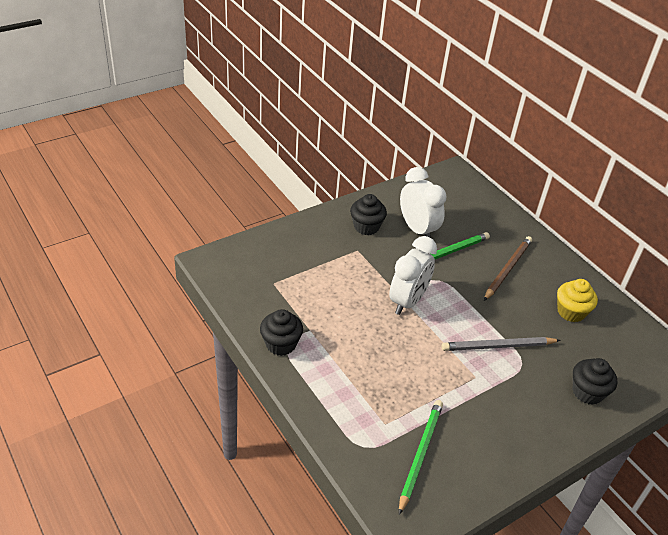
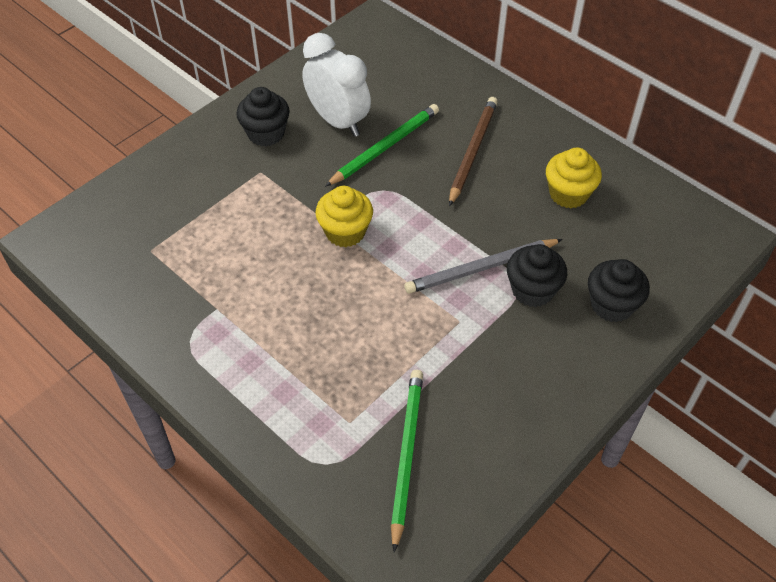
camera: 10 degrees left, 10 degrees up
black cupcake [260,309,303,356] -> black cupcake moved to [507,244,567,307]
white clock [389,236,437,315] -> yellow cupcake [316,186,373,247]

